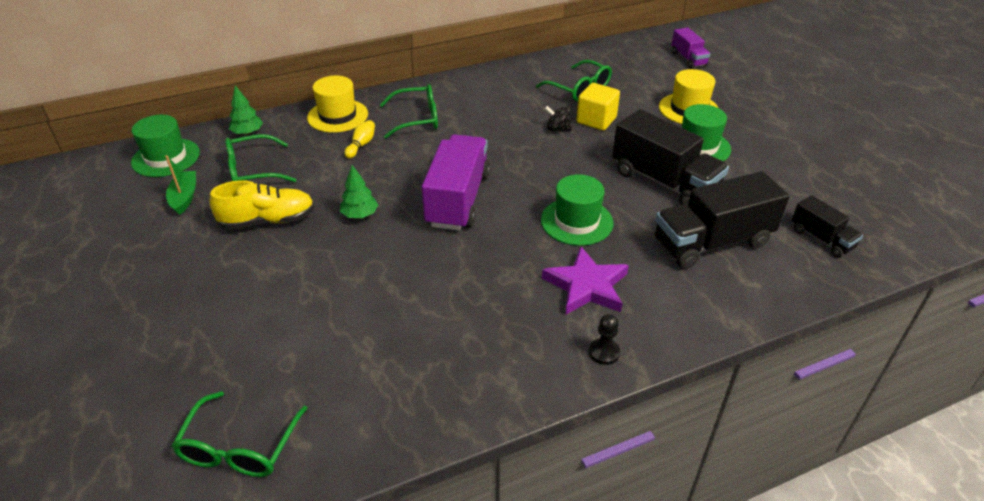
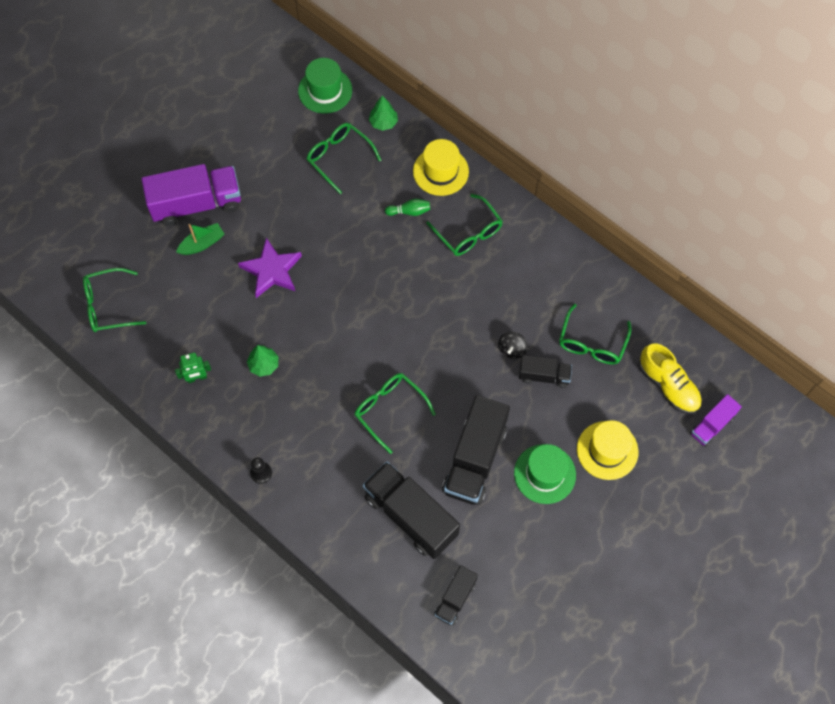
camera: 65 degrees right, 25 degrees up
green boat [165,155,196,215] -> green boat moved to [176,223,224,255]
yellow shoe [209,180,315,230] -> yellow shoe moved to [638,343,702,414]
green tree [340,165,378,218] -> green tree moved to [247,345,278,377]
yellow bowling pin [344,120,375,158] -> green bowling pin [385,199,430,216]
purple truck [422,134,490,231] -> purple truck moved to [141,164,241,226]
green hat [541,174,613,246] -> green glasses [354,373,436,454]
purple star [542,247,629,315] -> purple star moved to [238,238,302,298]
black spinning top [545,106,572,131] -> black spinning top turned 150 degrees counterclockwise [498,332,528,359]
yellow cube [576,83,620,131] -> black truck [519,355,572,388]
none -> green robot [175,352,211,383]

